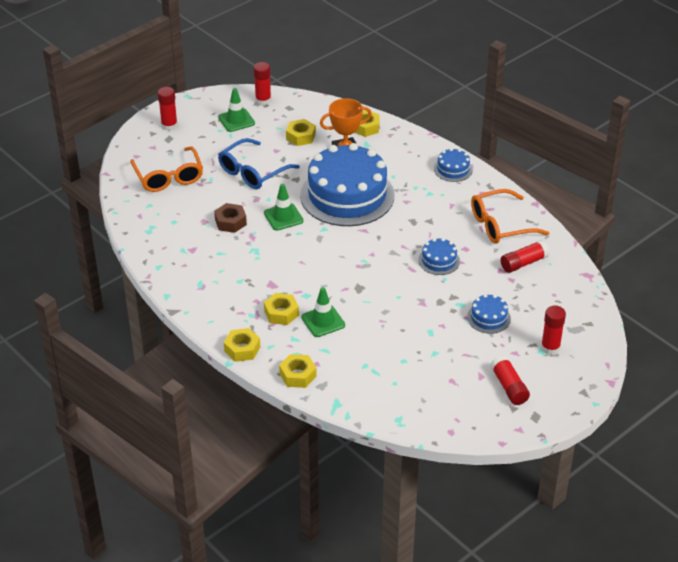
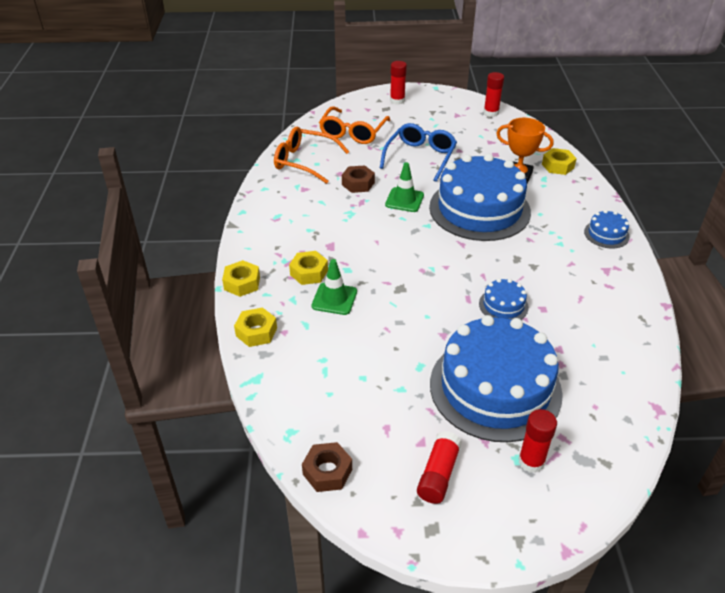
camera: 40 degrees right, 0 degrees up
green traffic cone [218,88,255,132] -> none
blue glasses [218,138,300,189] -> blue glasses turned 120 degrees clockwise [380,123,457,182]
yellow nut [286,119,316,146] -> none
blue cake [467,294,511,334] -> blue cake [430,315,563,442], size x2.38
orange glasses [471,189,549,244] -> orange glasses moved to [274,127,349,184]
red glue stick [501,240,550,273] -> none
none -> brown nut [302,442,352,492]

